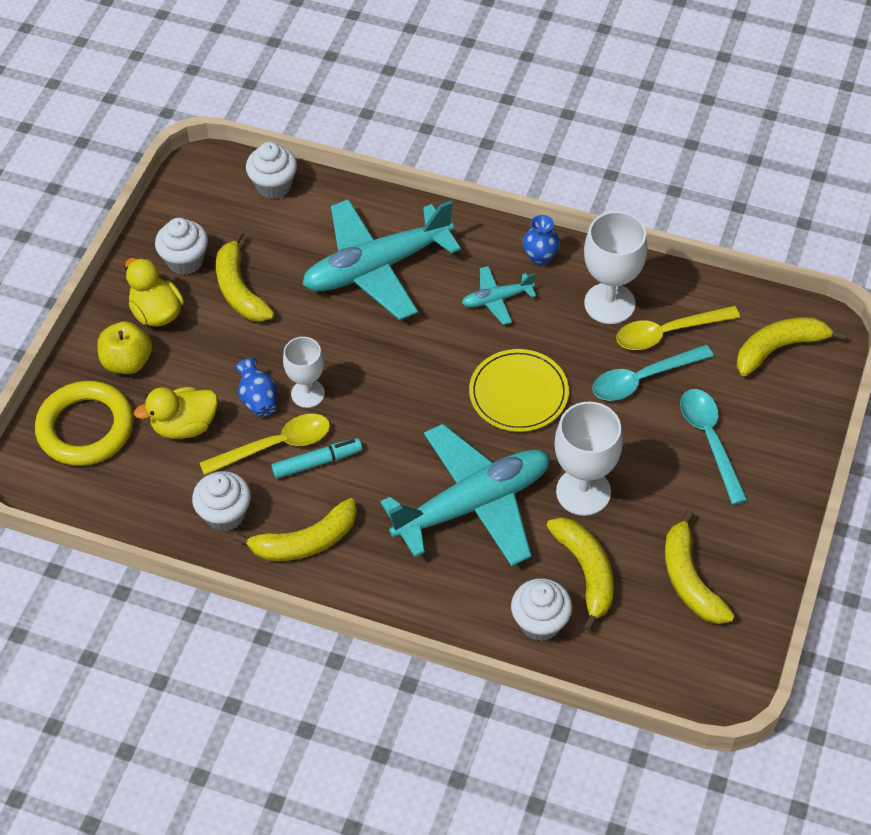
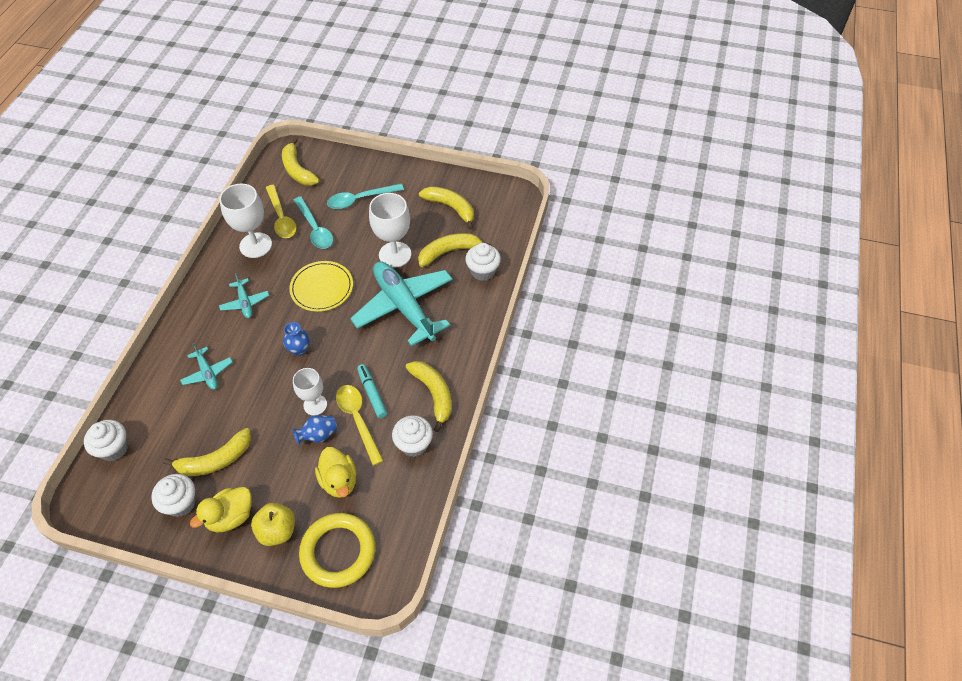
camera: 95 degrees left, 0 degrees up
turquoise plane [302,199,461,320] -> turquoise plane [180,343,232,390], size x0.45
blue vase [523,215,560,266] -> blue vase moved to [283,322,310,356]
yellow banana [665,510,735,624] -> yellow banana turned 120 degrees counterclockwise [419,186,474,230]

